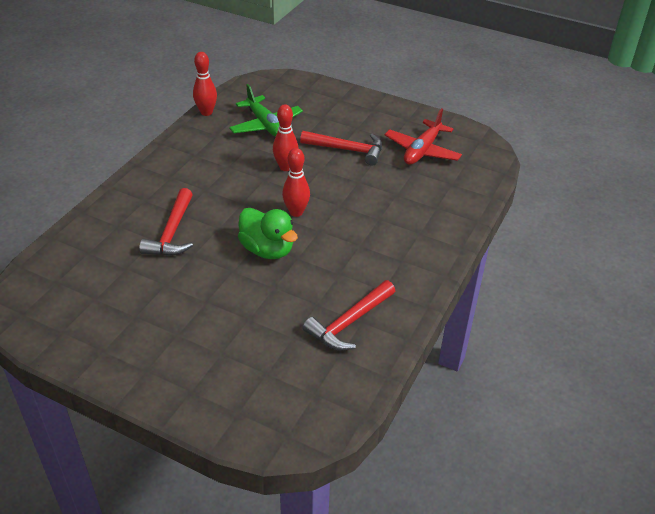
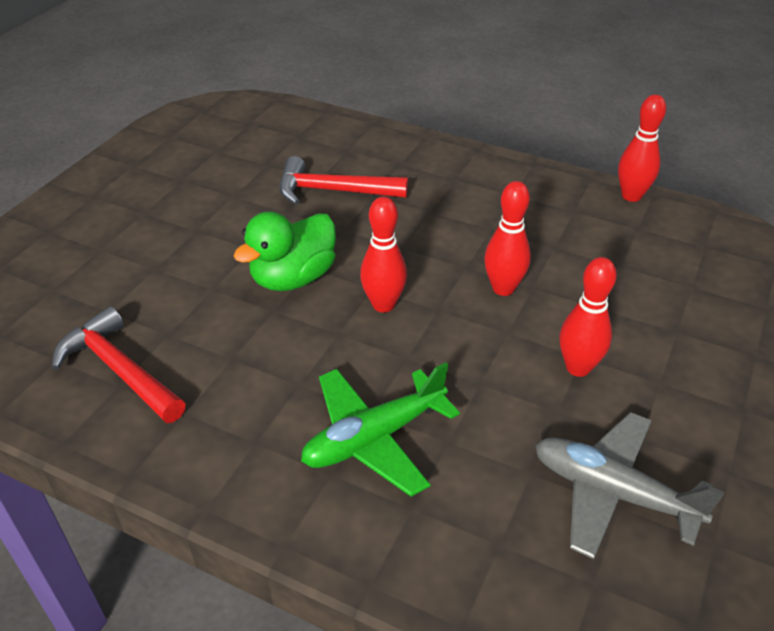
camera: 90 degrees right, 0 degrees up
green plane [229,84,303,137] -> green plane moved to [301,362,460,497]
red hammer [300,131,382,166] -> red bowling pin [560,257,617,377]
red plane [385,108,462,165] -> grey plane [535,412,724,559]

